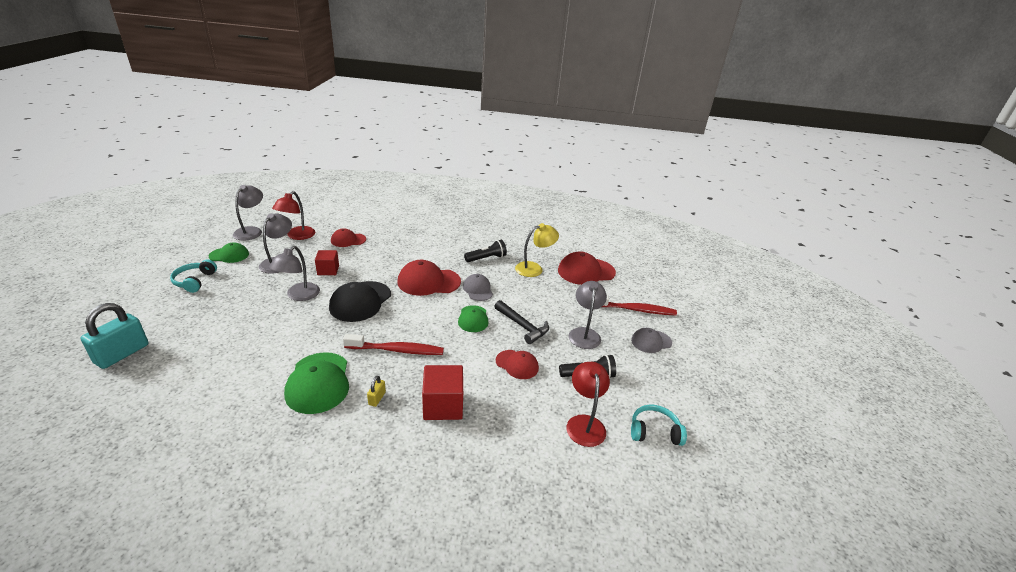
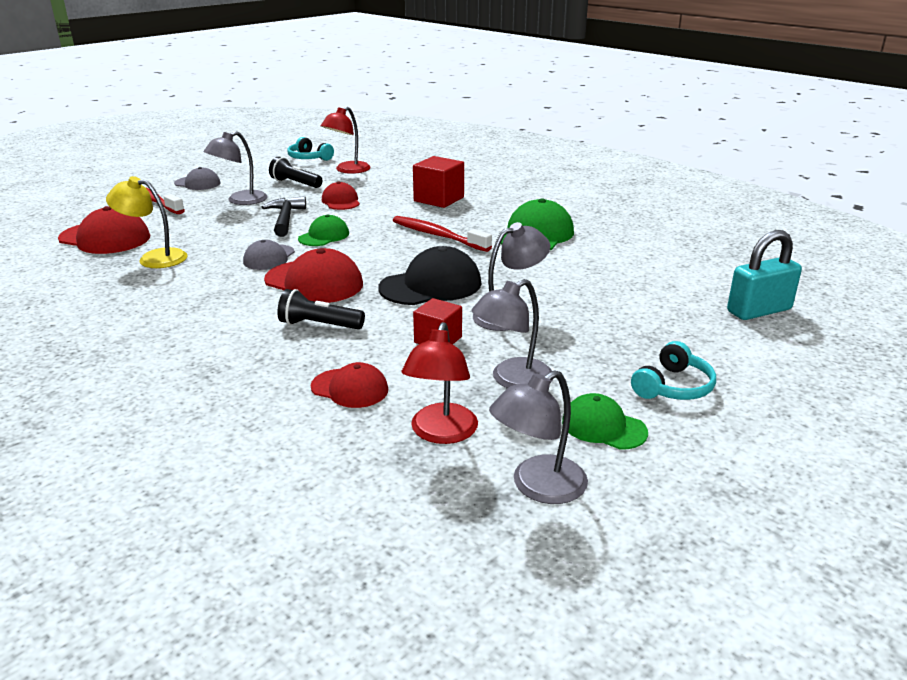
camera: 140 degrees left, 5 degrees down
red lamp [272,191,315,240] -> red lamp turned 135 degrees clockwise [401,322,478,444]
yellow padlock [367,376,386,407] -> none
black flashlight [464,240,507,262] -> black flashlight moved to [277,289,365,329]

